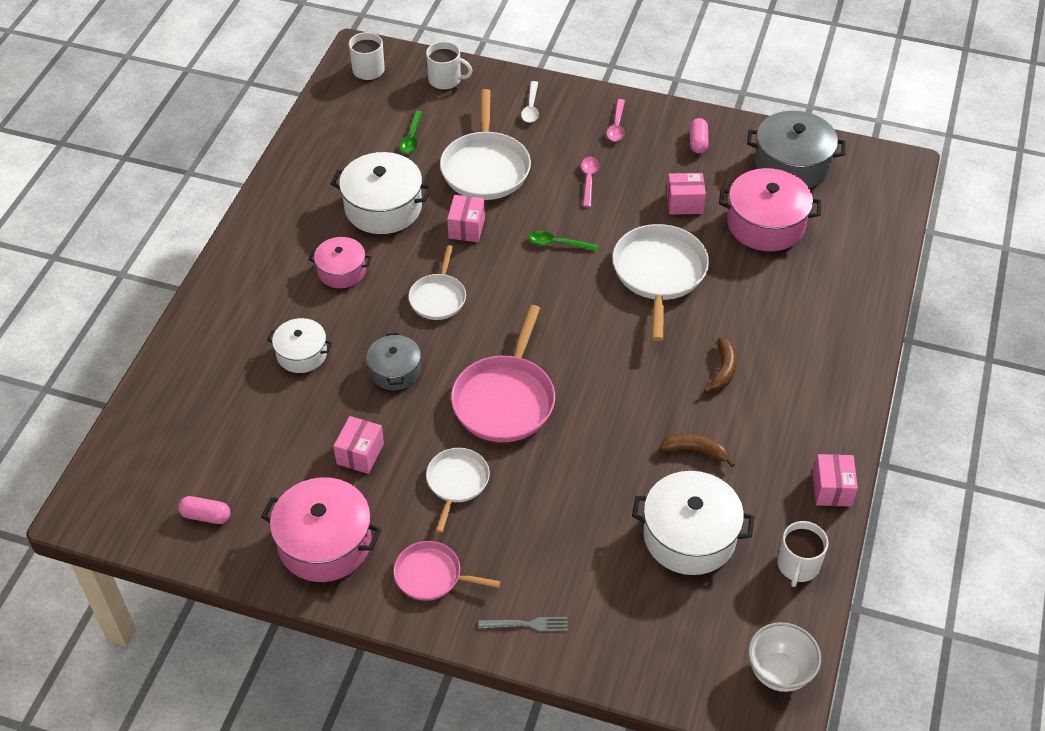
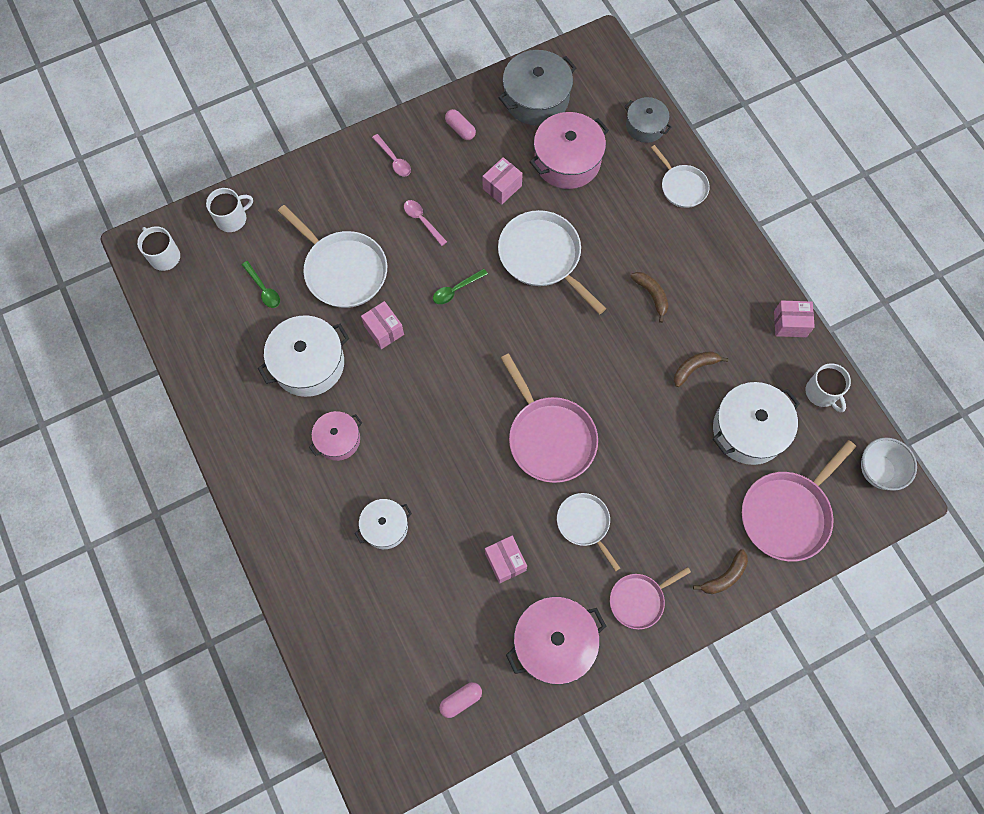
camera: 45 degrees left, 20 degrees up
grey pot [366,333,421,390] -> grey pot moved to [624,97,671,143]
white pan [409,245,466,320] -> white pan moved to [651,145,710,208]
grey fork [479,617,568,632] -> brown banana [693,549,748,594]
white spoon [521,81,539,123] -> none
pink box [813,454,858,507] -> pink box turned 45 degrees counterclockwise [774,300,815,337]
none -> pink pan [742,440,856,562]

